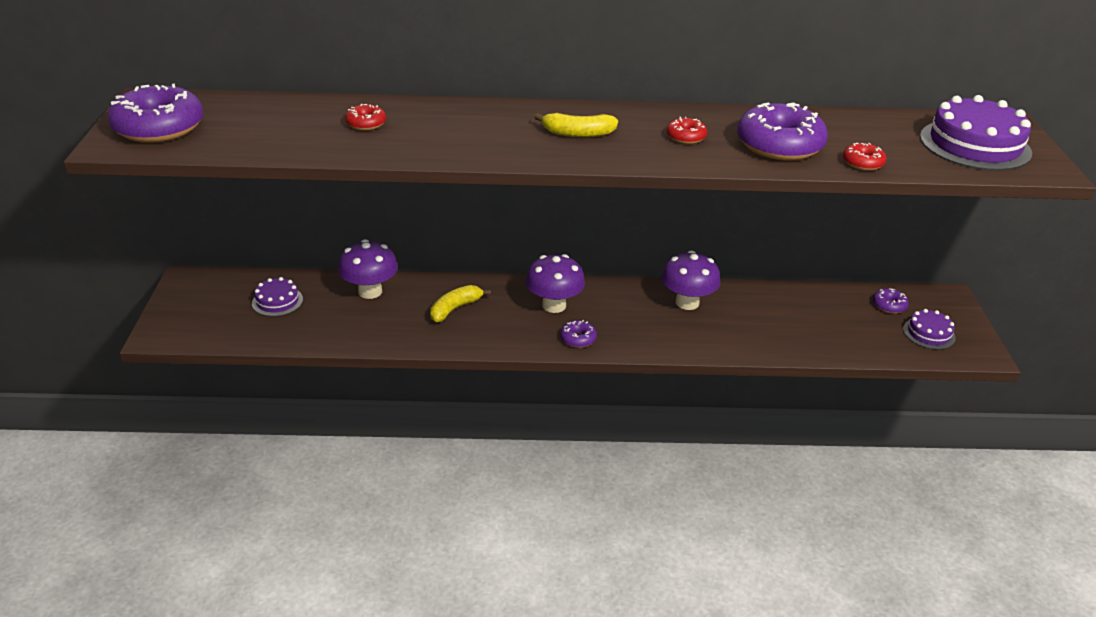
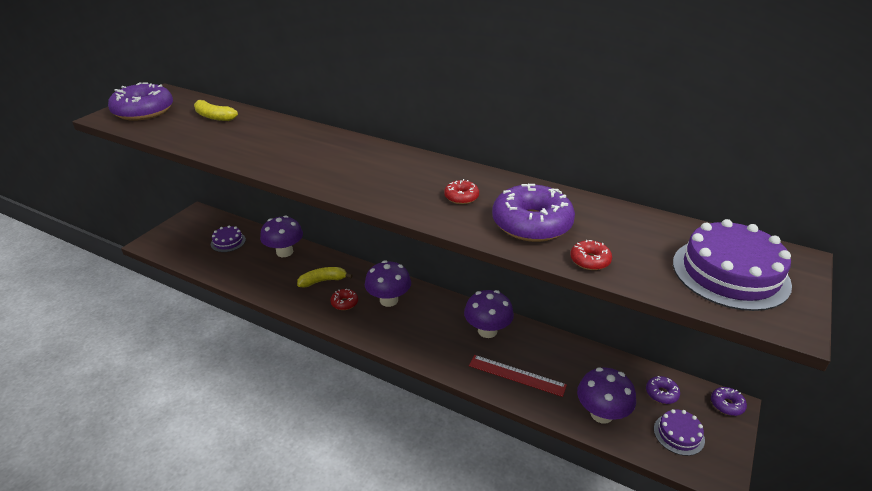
camera: 30 degrees right, 0 degrees up
red donut [345,104,386,130] -> red donut moved to [331,289,358,310]
yellow banana [534,113,618,137] -> yellow banana moved to [194,99,238,121]
purple donut [560,320,597,348] -> purple donut moved to [711,387,747,416]
none -> red ruler [469,355,567,397]
none -> purple mushroom [577,367,636,423]

